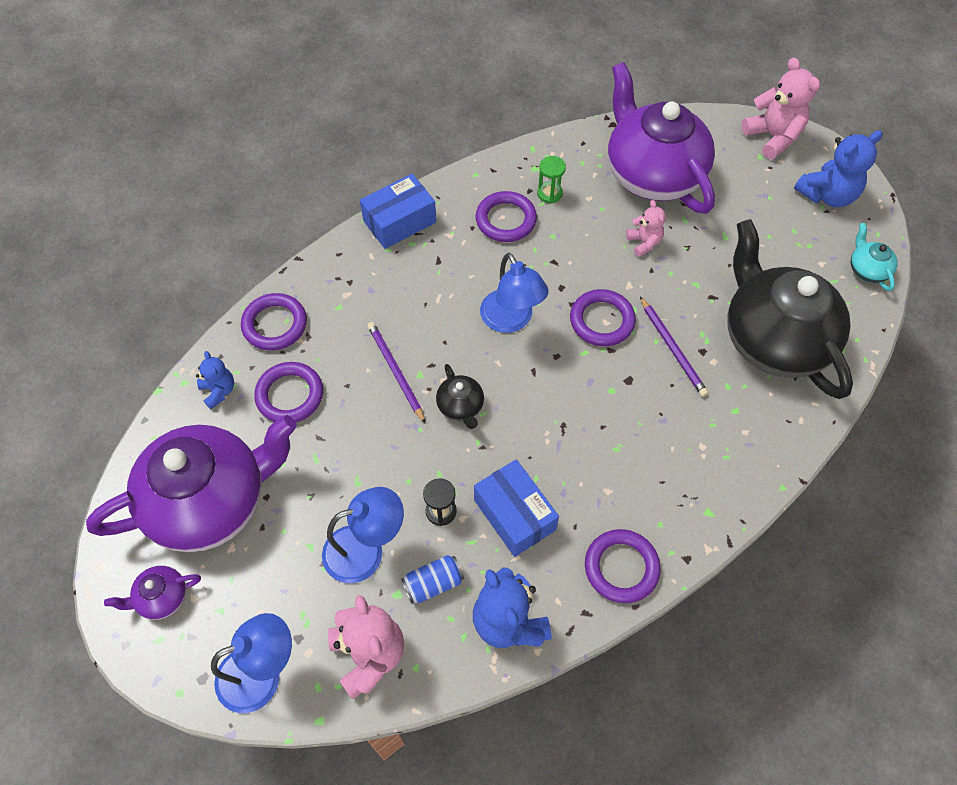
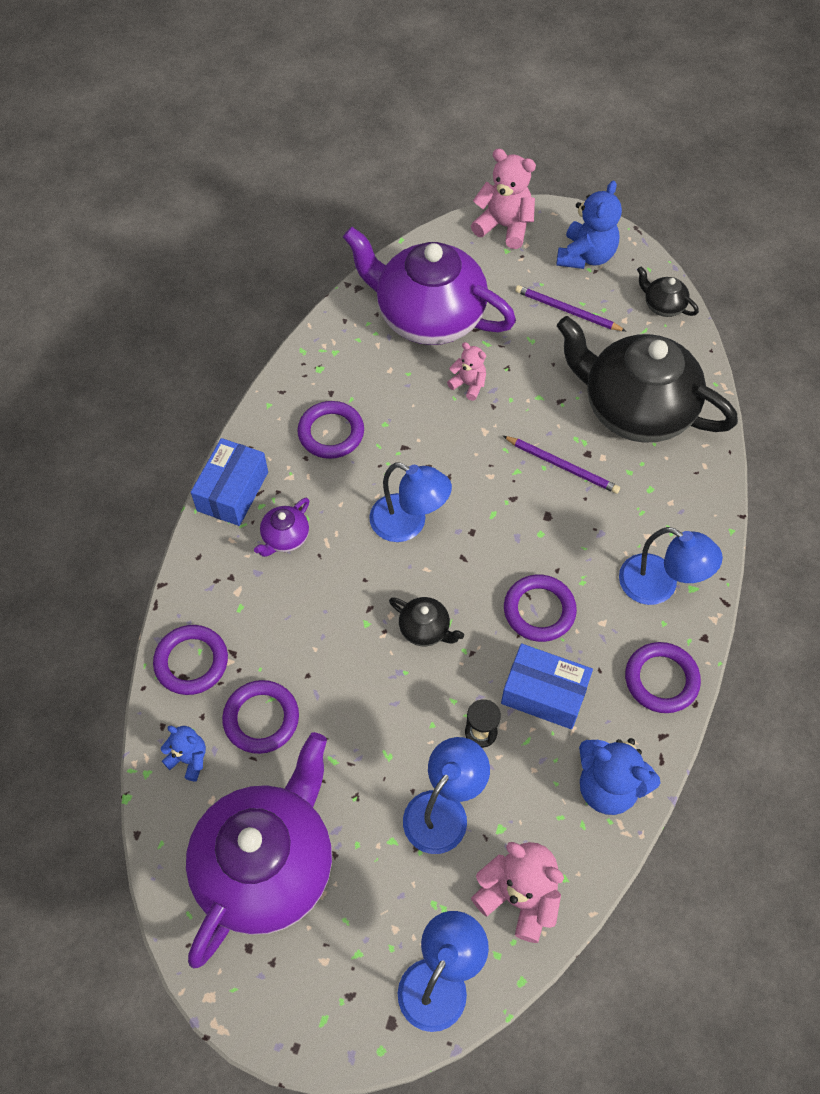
camera: 35 degrees left, 0 degrees up
purple teapot [104,566,201,620] -> purple teapot moved to [254,497,309,557]
purple pencil [367,322,426,424] -> purple pencil moved to [515,285,626,331]
blue can [401,555,464,604] -> none
green hourglass [537,156,566,204] -> none
purple ring [570,289,636,346] -> purple ring moved to [504,575,577,642]
turquoise teapot [851,223,898,291] -> black teapot [637,266,699,317]
none -> blue lamp [619,527,723,605]

